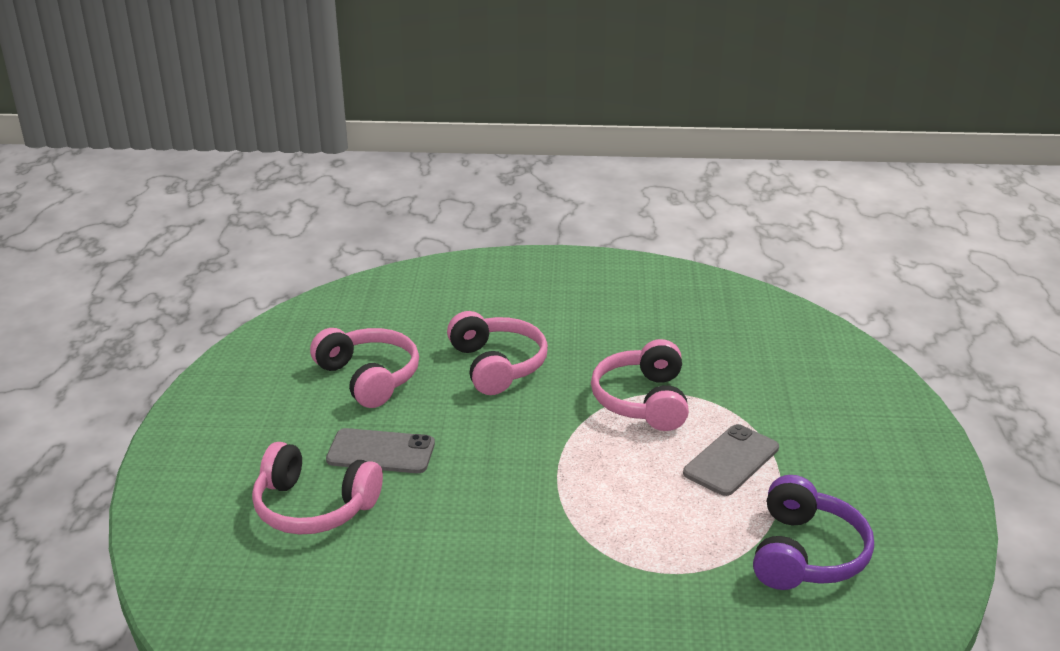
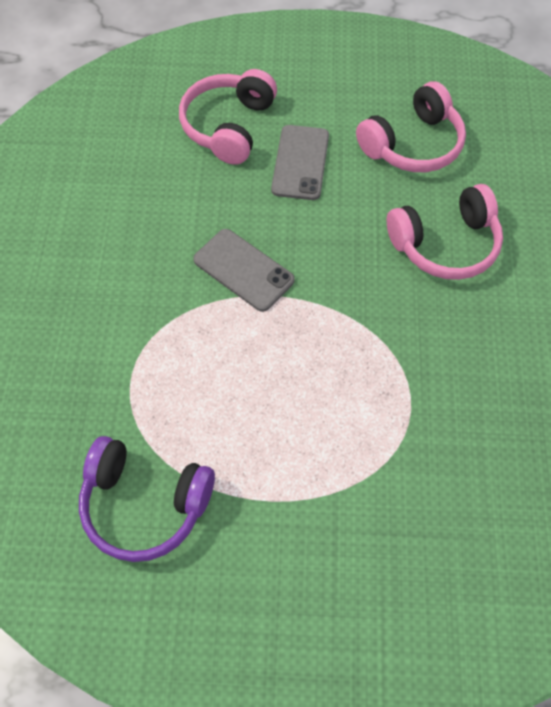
camera: 90 degrees right, 30 degrees up
pink headphones [591,339,689,431] -> none
grey phone [683,424,779,496] -> grey phone moved to [193,229,295,312]

